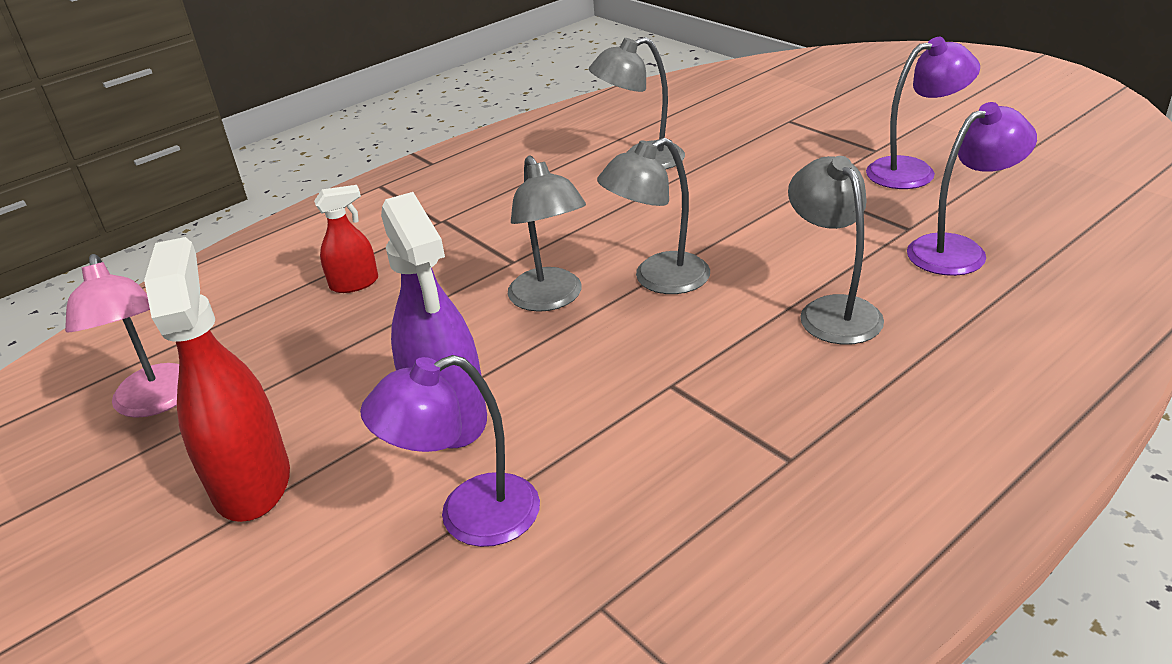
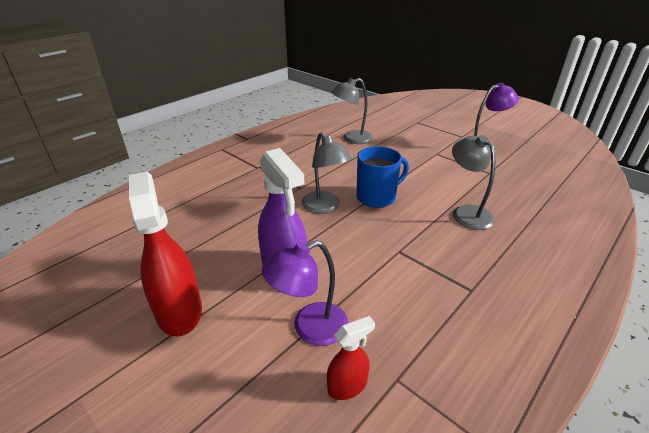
camera: 10 degrees left, 0 degrees up
pink lamp [65,254,179,418] -> none
red spray bottle [314,185,378,293] -> red spray bottle moved to [327,316,375,400]
grey lamp [597,138,710,294] -> blue mug [356,146,409,208]
purple lamp [907,102,1037,276] -> none

